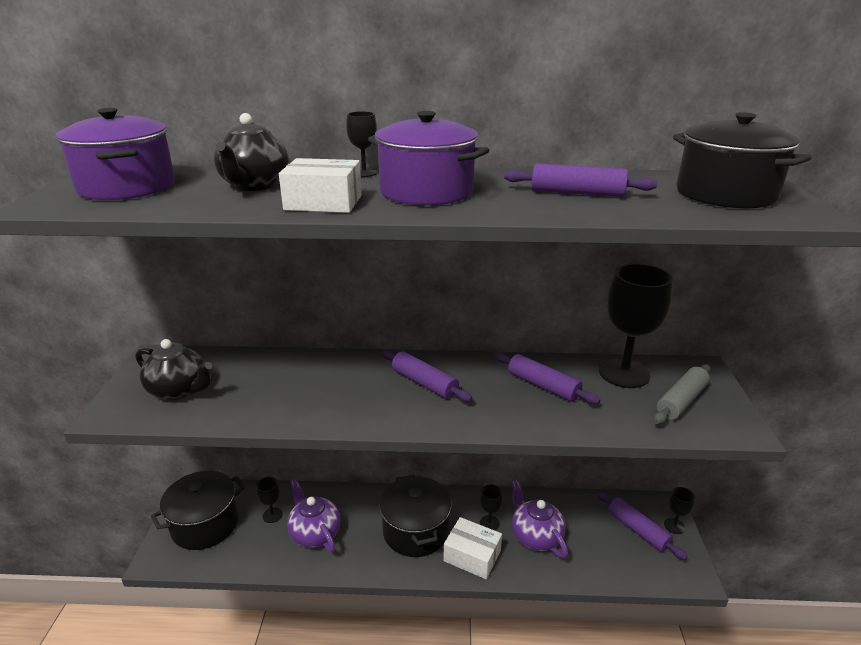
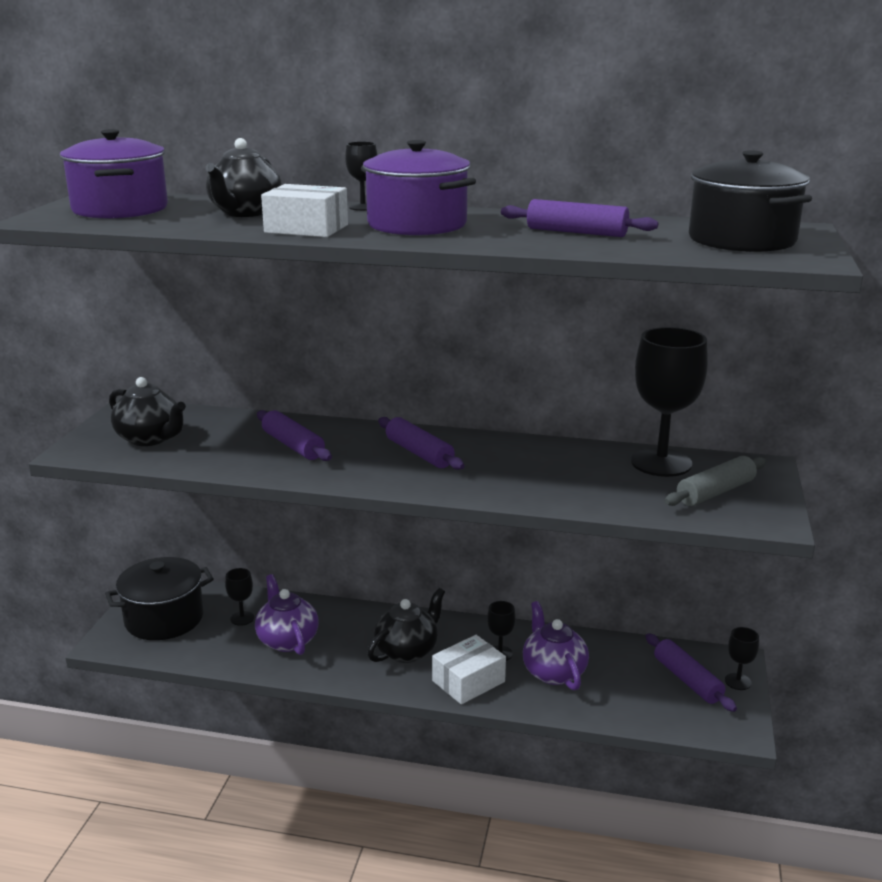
camera: 10 degrees right, 5 degrees down
black pot [379,475,452,557] -> black teapot [367,588,445,663]
white box [443,517,502,579] -> white box turned 75 degrees counterclockwise [432,635,506,704]
purple rolling pin [494,353,600,404] -> purple rolling pin moved to [257,410,332,461]

